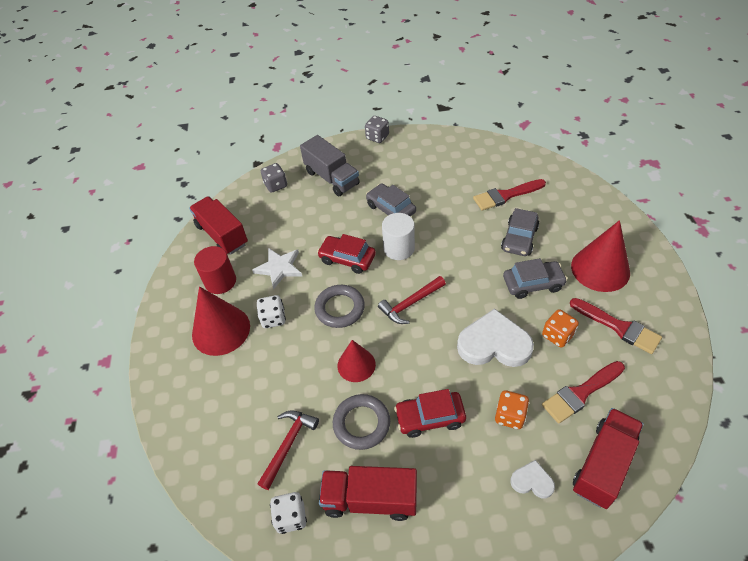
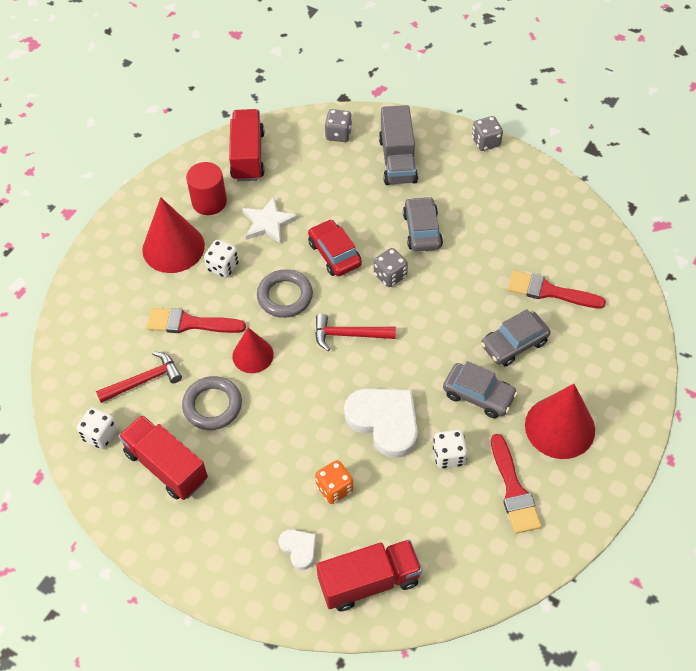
camera: 35 degrees right, 5 degrees up
white cylinder [382,213,415,260] -> grey dice [374,248,408,287]
red car [394,389,466,438] -> none
orange dice [542,309,579,348] -> white dice [433,430,467,469]
red brush [542,361,625,424] -> red brush moved to [147,308,246,333]

